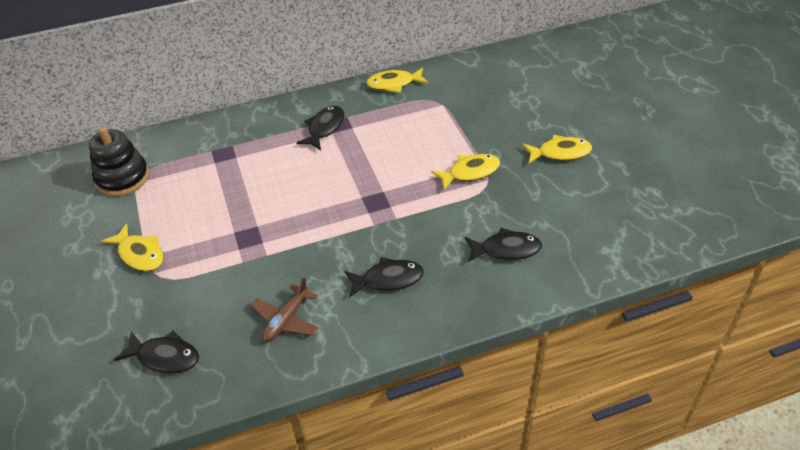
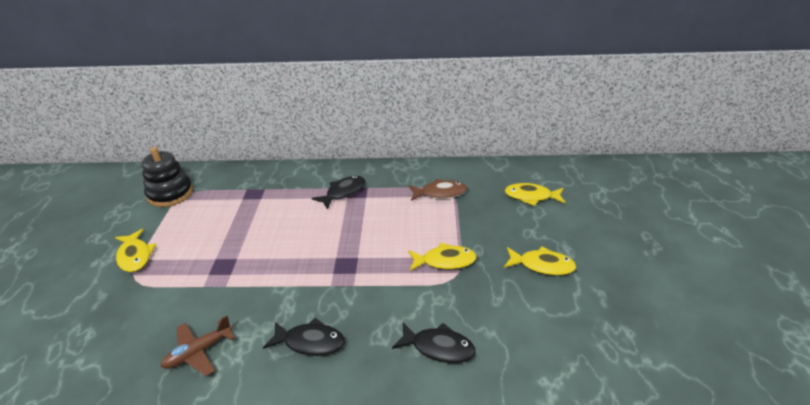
camera: 20 degrees right, 10 degrees down
black fish [114,331,199,373] -> none
yellow fish [366,68,428,93] -> yellow fish moved to [504,183,566,206]
none -> brown fish [408,179,467,201]

